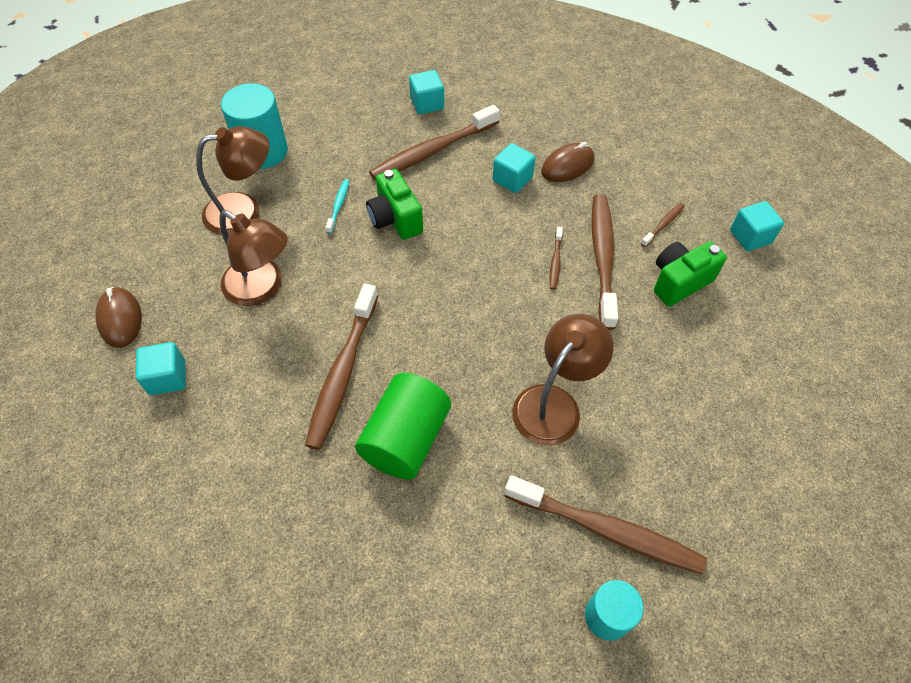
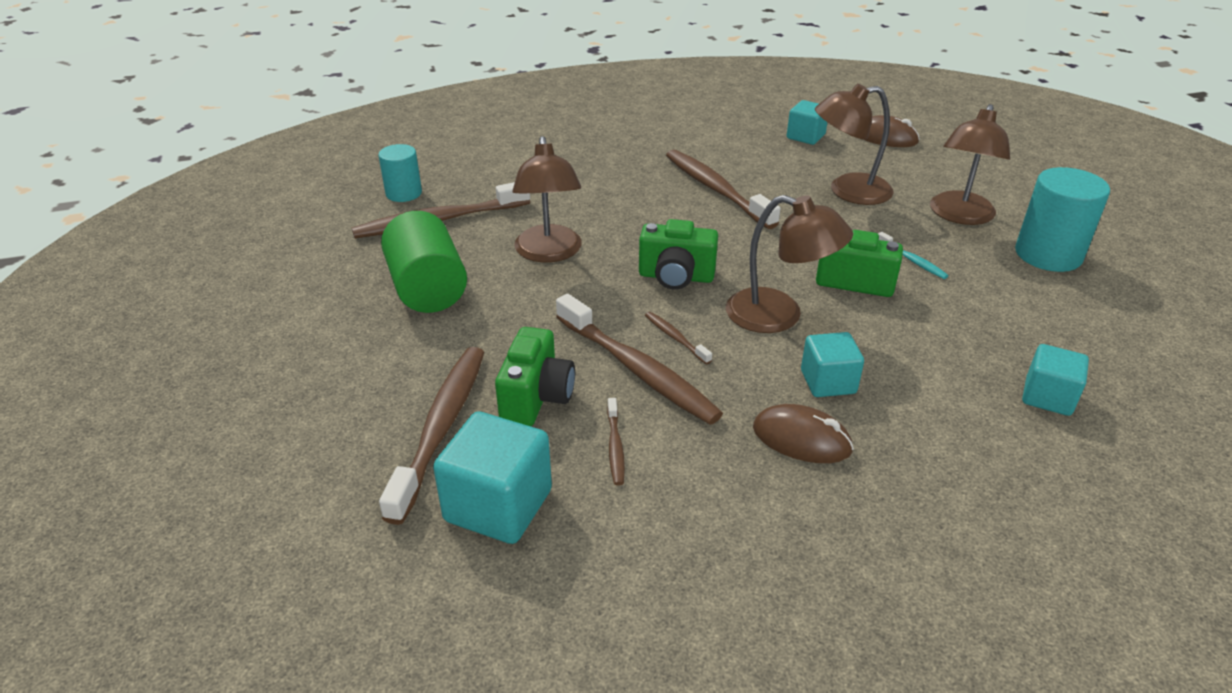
camera: 135 degrees right, 20 degrees down
green cylinder [355,373,451,480] -> green cylinder moved to [381,211,467,313]
brown toothbrush [369,104,500,181] -> brown toothbrush moved to [379,347,484,525]
brown mouse [541,142,595,182] -> brown mouse turned 75 degrees counterclockwise [753,404,854,463]
turquoise cube [730,201,784,251] -> turquoise cube [433,411,552,544], size x1.57
none -> green camera [639,219,718,290]
none -> brown lamp [726,195,853,333]

